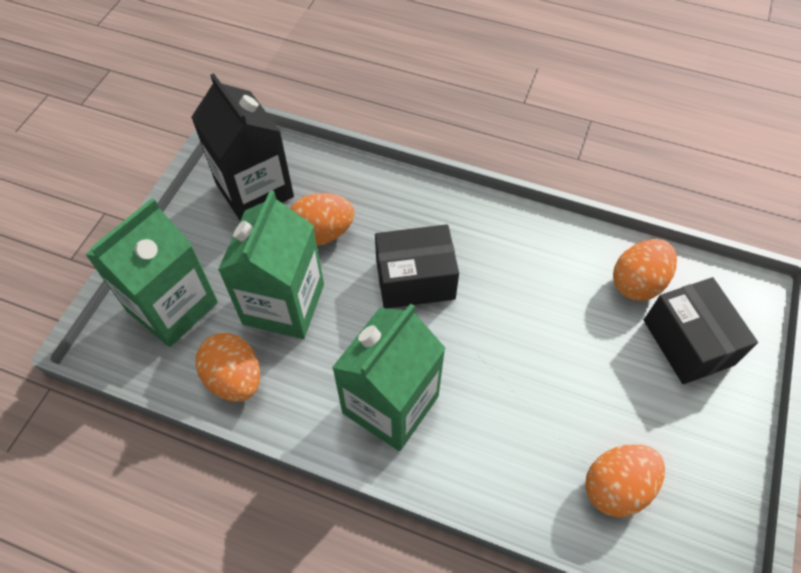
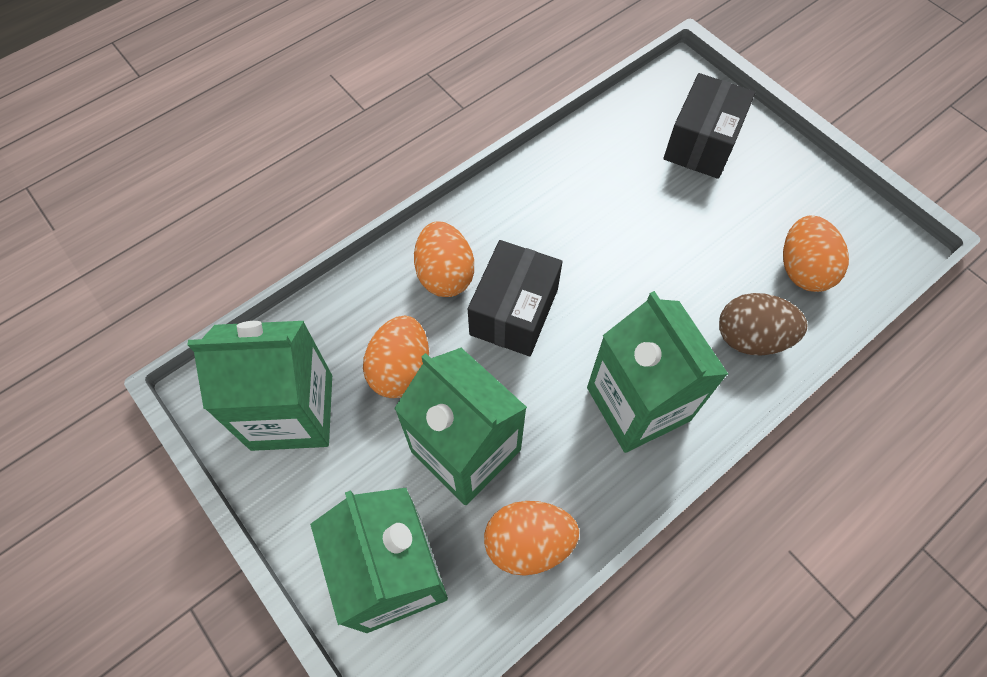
camera: 60 degrees left, 5 degrees up
black carton [191,73,294,220] -> green carton [187,321,332,451]
orange egg [613,239,677,301] -> orange egg moved to [414,222,474,297]
black box [644,277,758,384] -> black box turned 75 degrees counterclockwise [663,73,755,179]
none -> brown egg [719,293,807,356]

